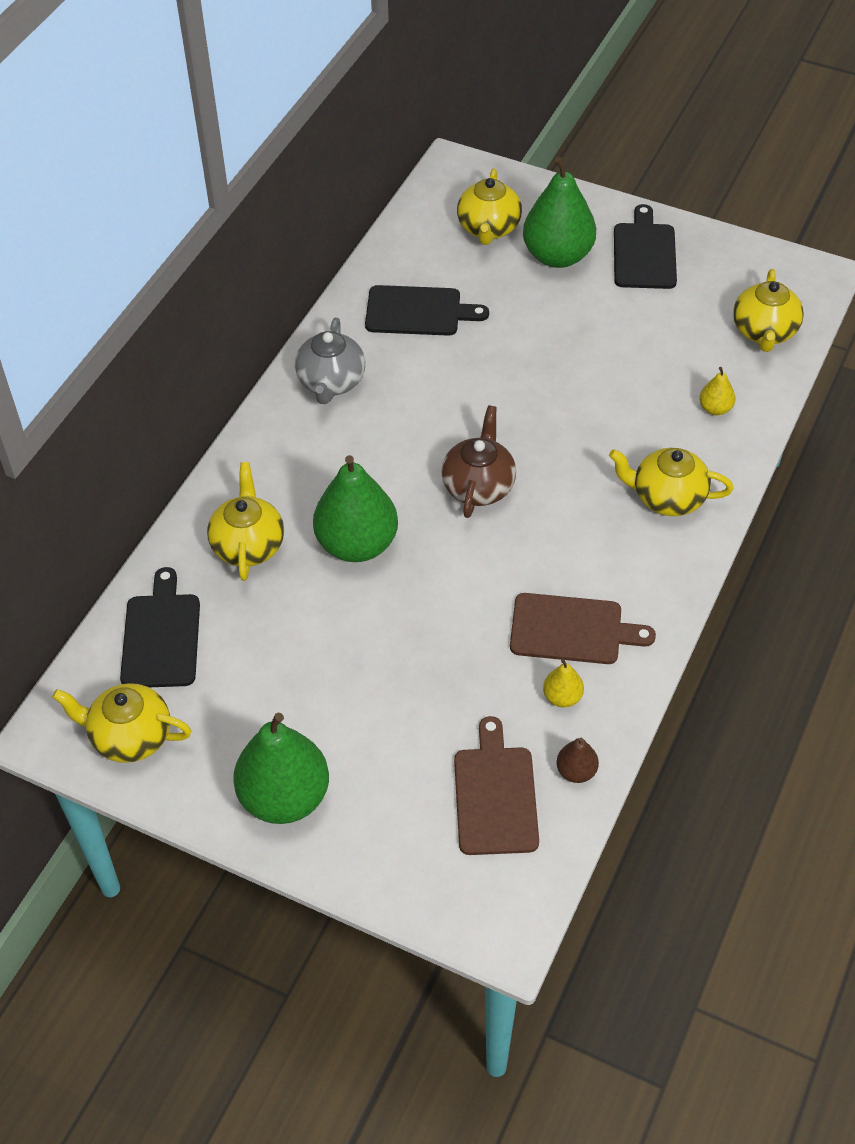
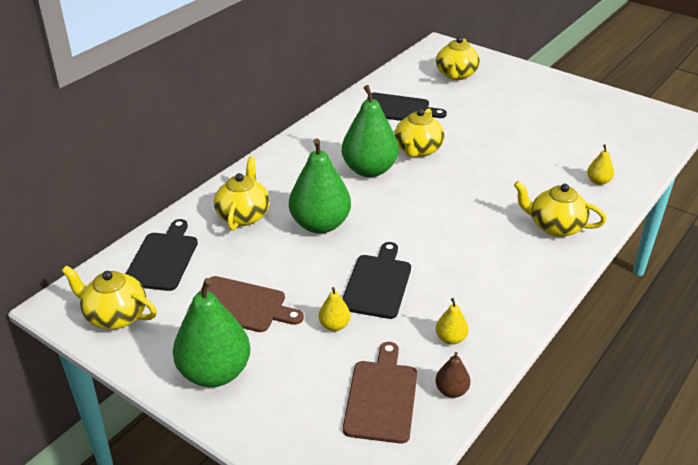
camera: 10 degrees right, 15 degrees down
grey teapot [295,318,365,404] -> none
brown teapot [441,405,516,518] -> none
brown cutting board [510,593,656,664] -> brown cutting board moved to [188,276,304,332]
green pear [523,157,596,268] -> green pear moved to [342,85,399,177]
black cutting board [614,204,677,289] -> black cutting board moved to [342,242,411,319]
yellow teapot [733,269,804,352] -> yellow teapot moved to [395,108,444,157]
none -> yellow pear [319,287,351,331]

